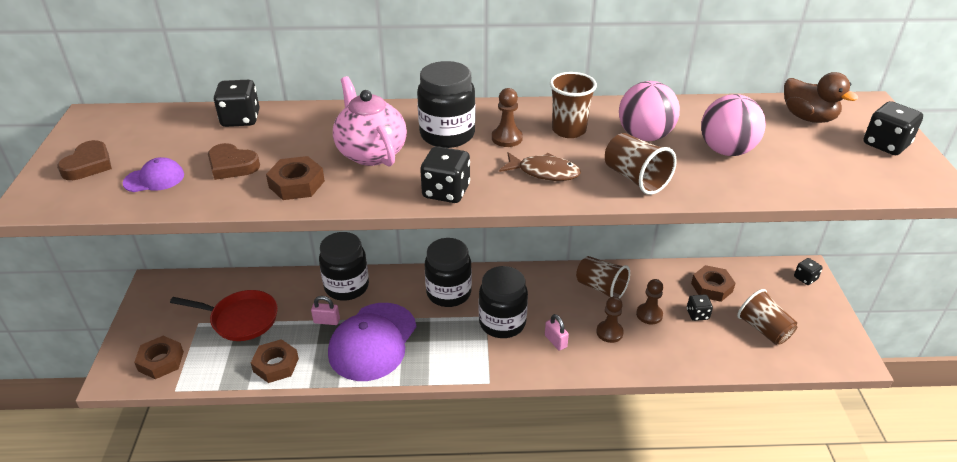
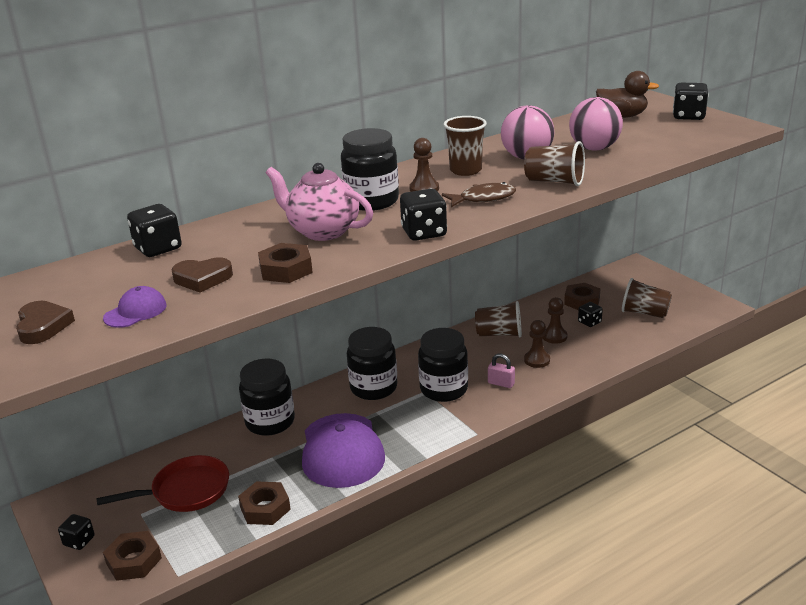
camera: 30 degrees left, 10 degrees down
pink padlock [311,296,340,325] -> none
black dice [794,258,823,285] -> black dice moved to [58,514,95,550]

